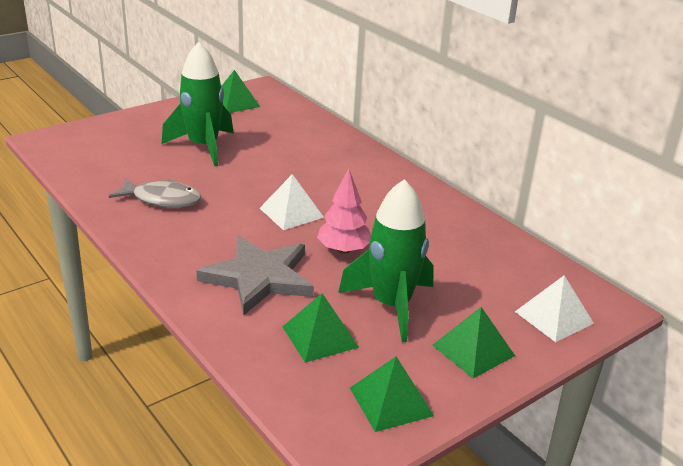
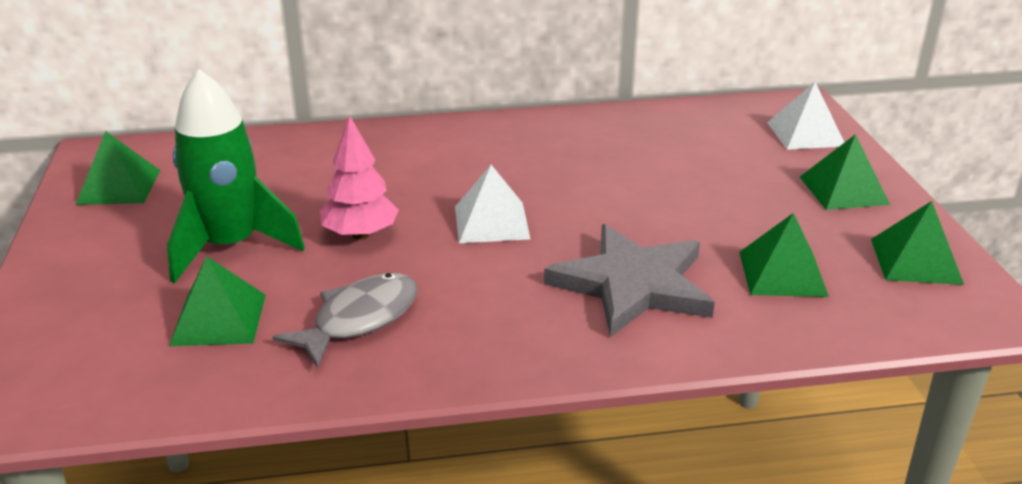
camera: 60 degrees left, 0 degrees up
pink tree [317,169,371,254] -> pink tree moved to [320,115,399,240]
green rocket [338,179,434,342] -> none
none -> green pyramid [169,256,266,346]

